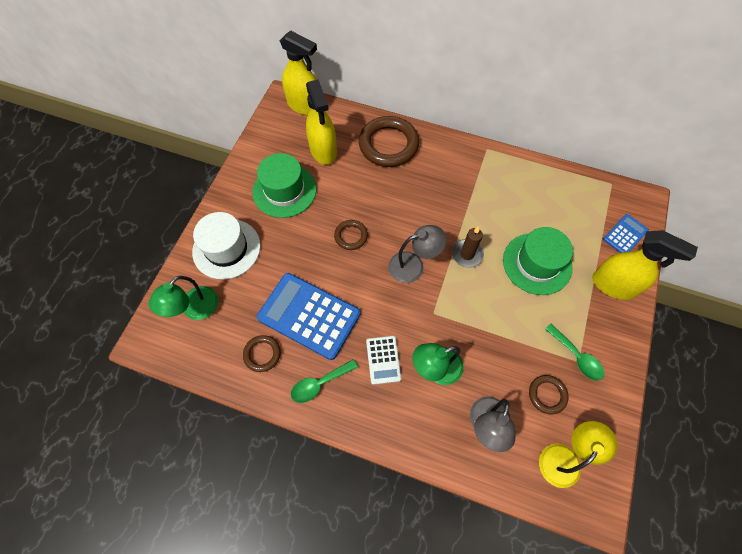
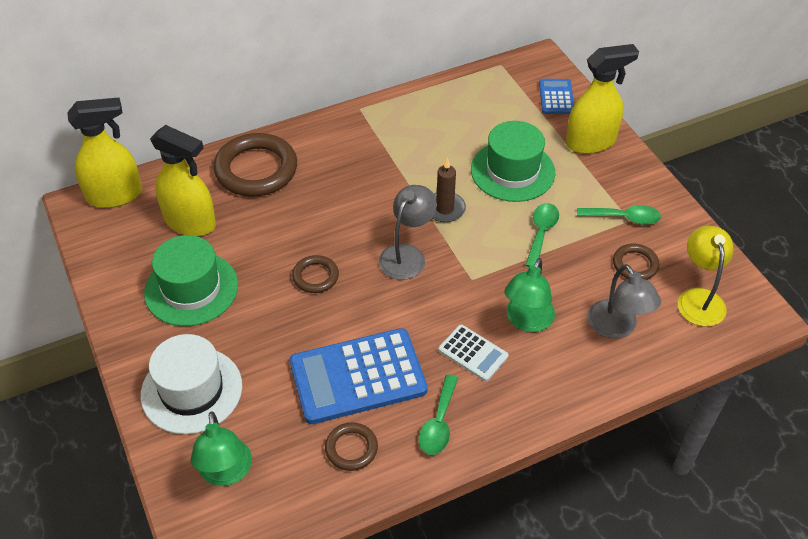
camera: 45 degrees left, 15 degrees down
none -> green spoon [525,203,559,267]

